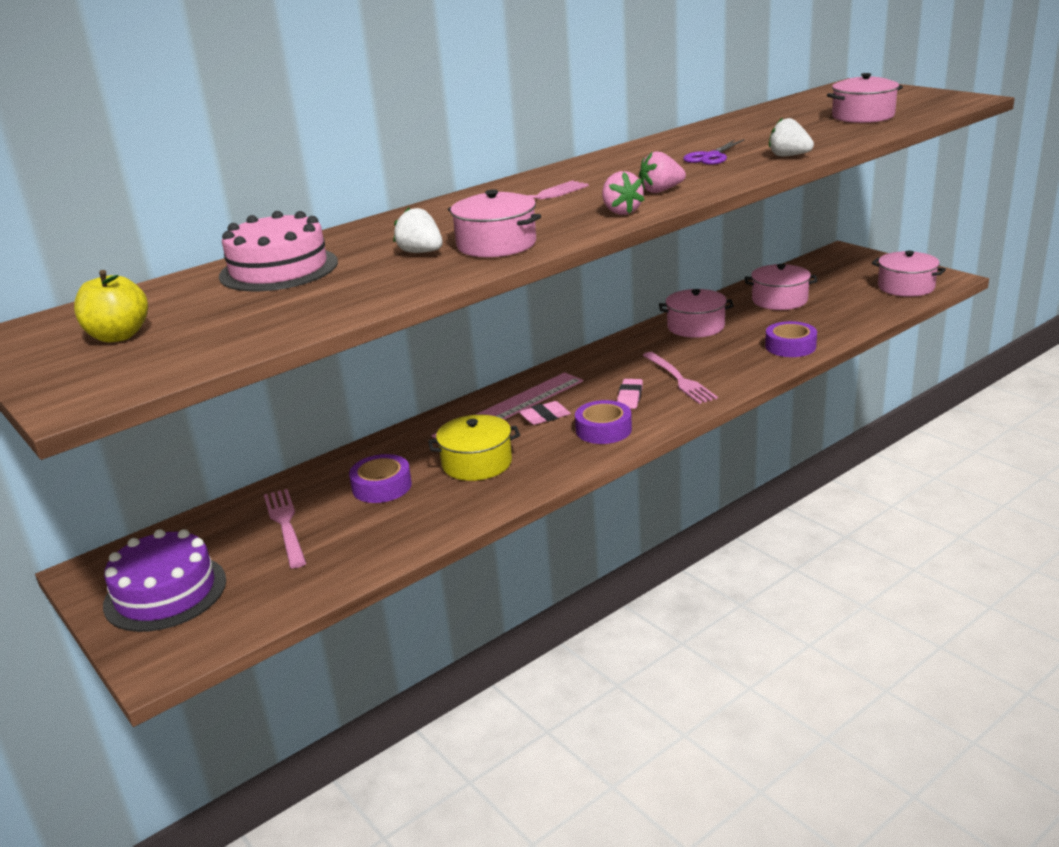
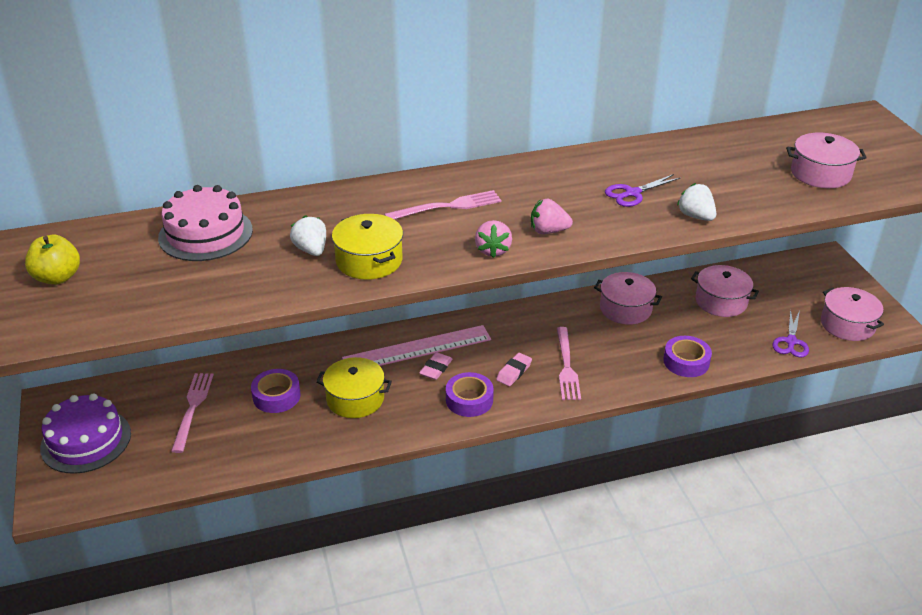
camera: 20 degrees right, 10 degrees up
pink pot [448,189,541,257] -> yellow pot [332,214,403,280]
pink eraser [519,401,571,425] -> pink eraser turned 60 degrees counterclockwise [419,352,453,380]
none -> purple scissors [772,309,809,357]

